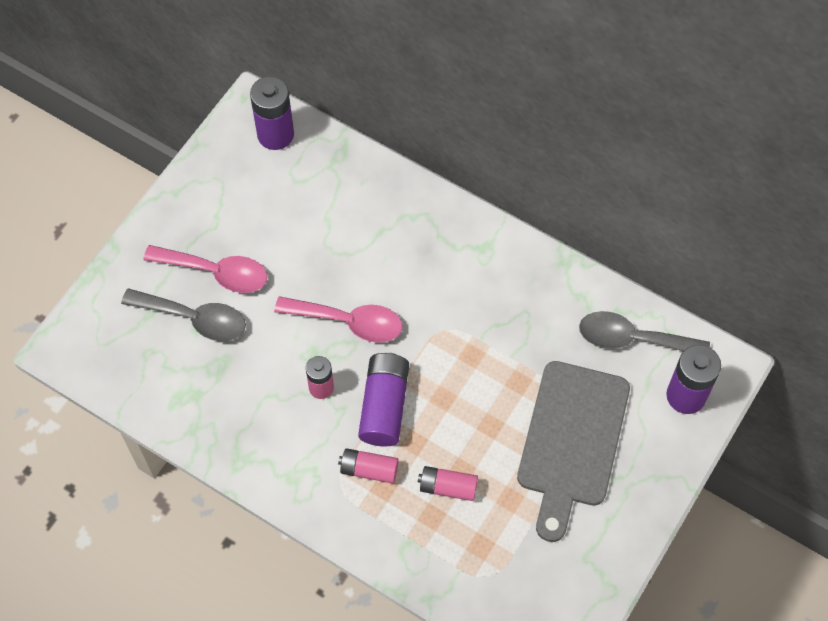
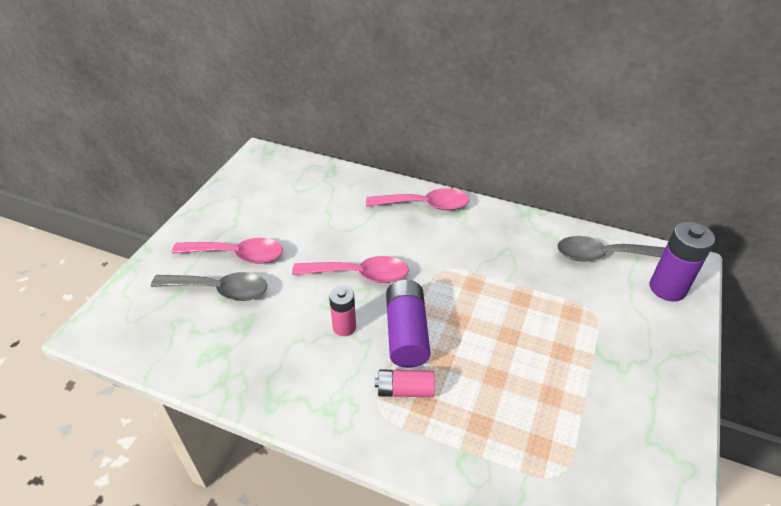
camera: 10 degrees left, 20 degrees down
purple battery [250,76,294,150] -> none
pink battery [418,466,478,501] -> none
grey cutting board [517,361,630,542] -> none
none -> pink spoon [366,188,470,210]

